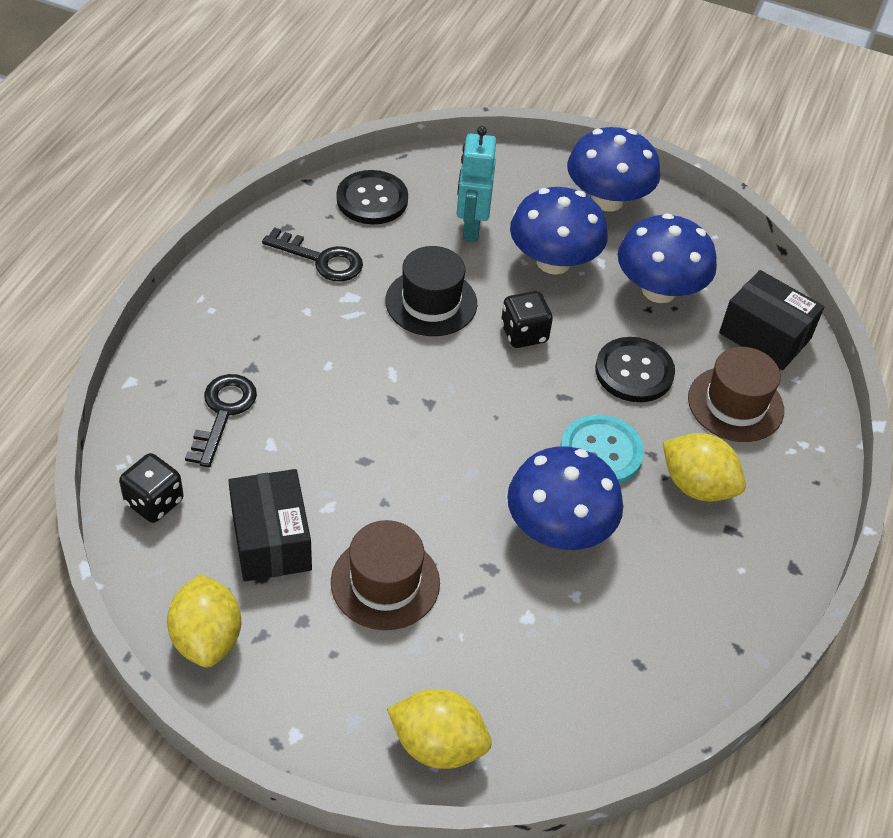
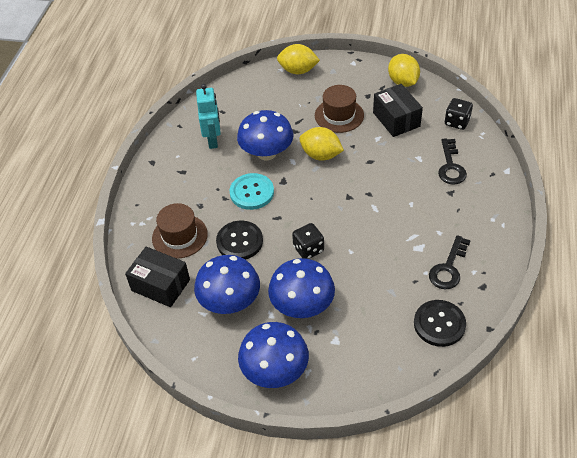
camera: 175 degrees right, 0 degrees up
black key [262,227,363,282] -> black key turned 75 degrees counterclockwise [429,235,471,289]
black hat [385,246,477,336] -> none
turquoise robot [457,126,496,242] -> turquoise robot moved to [196,84,221,149]
yellow lemon [663,433,746,502] -> yellow lemon moved to [299,127,344,161]

